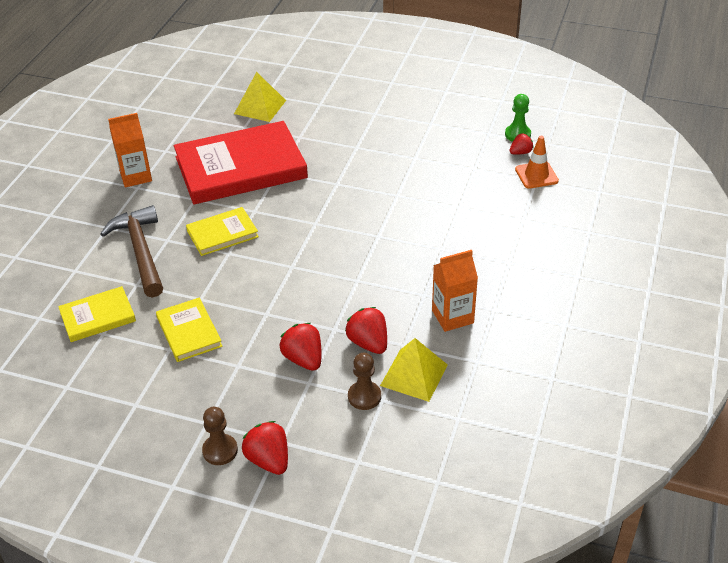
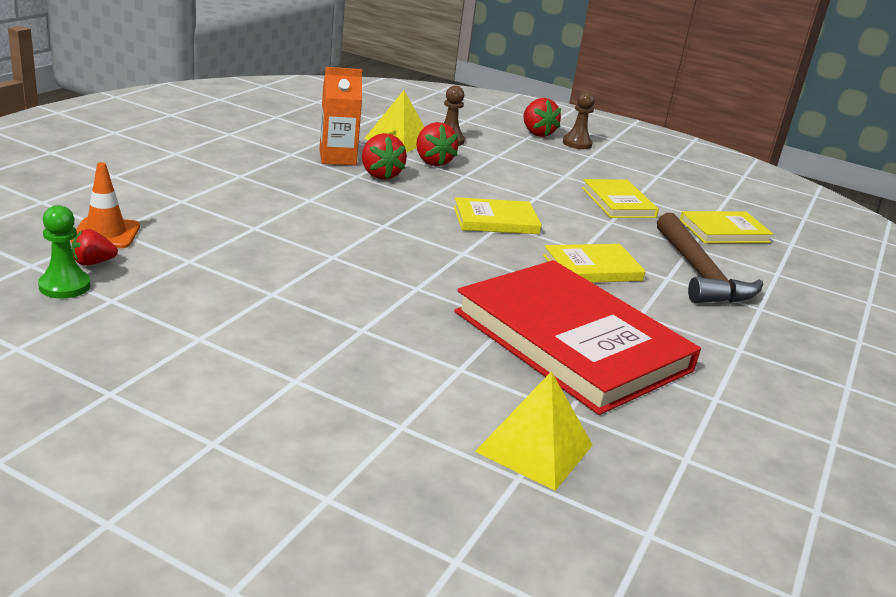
camera: 175 degrees left, 15 degrees down
orange carton [108,113,152,187] -> none
red book [174,121,308,204] -> red book turned 60 degrees clockwise [454,260,701,415]
red strawberry [280,323,322,371] -> red strawberry moved to [362,133,407,180]
none -> yellow book [454,197,542,234]

